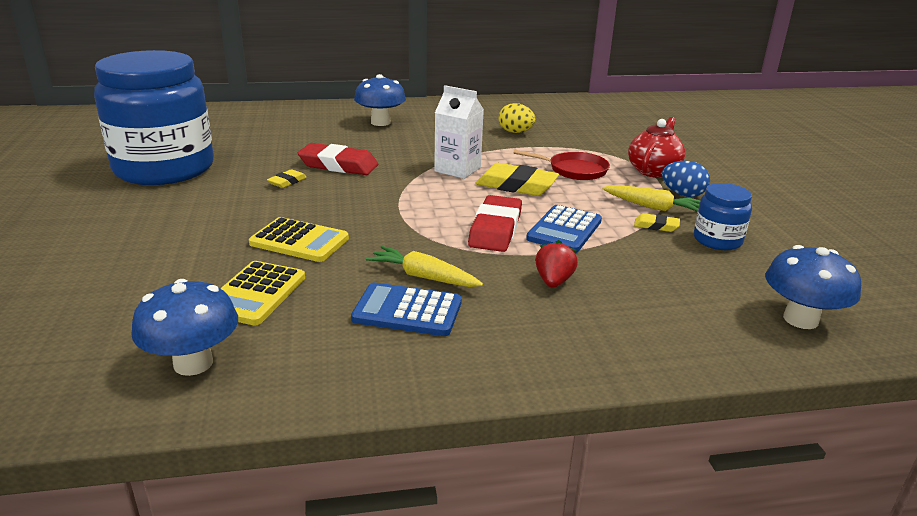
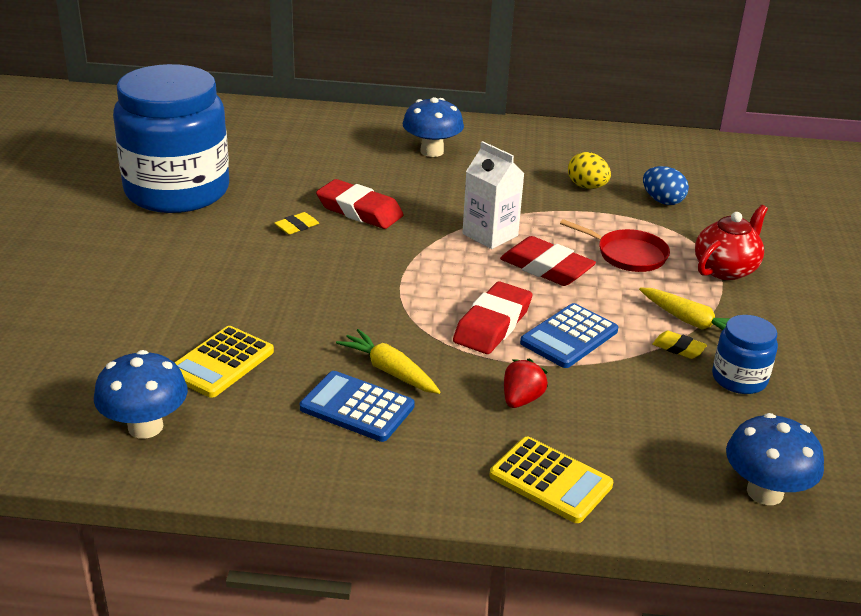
camera: 15 degrees right, 5 degrees up
yellow calculator [249,217,349,262] -> yellow calculator moved to [490,436,613,523]
yellow eraser [475,163,559,196] -> red eraser [500,236,596,286]
blue egg [662,161,710,197] -> blue egg moved to [643,166,689,205]

